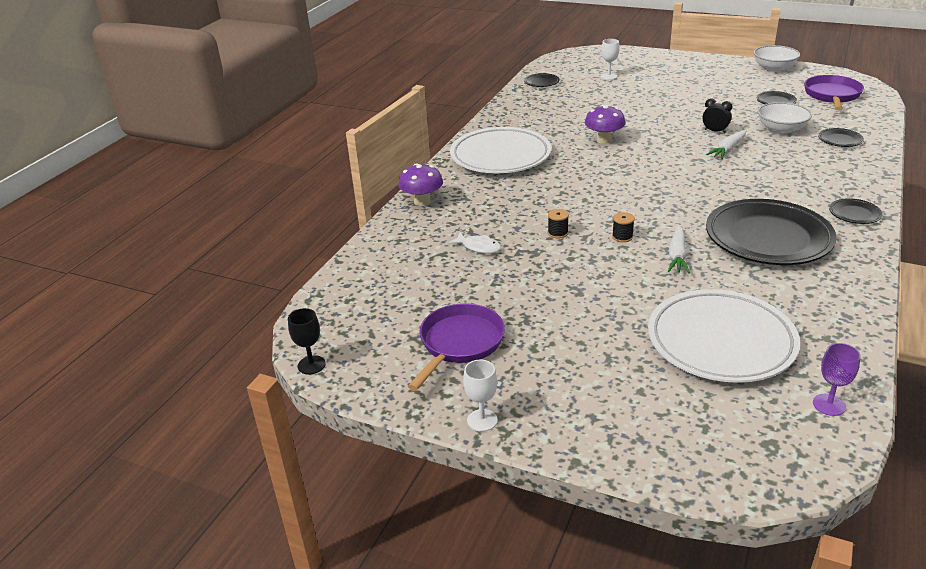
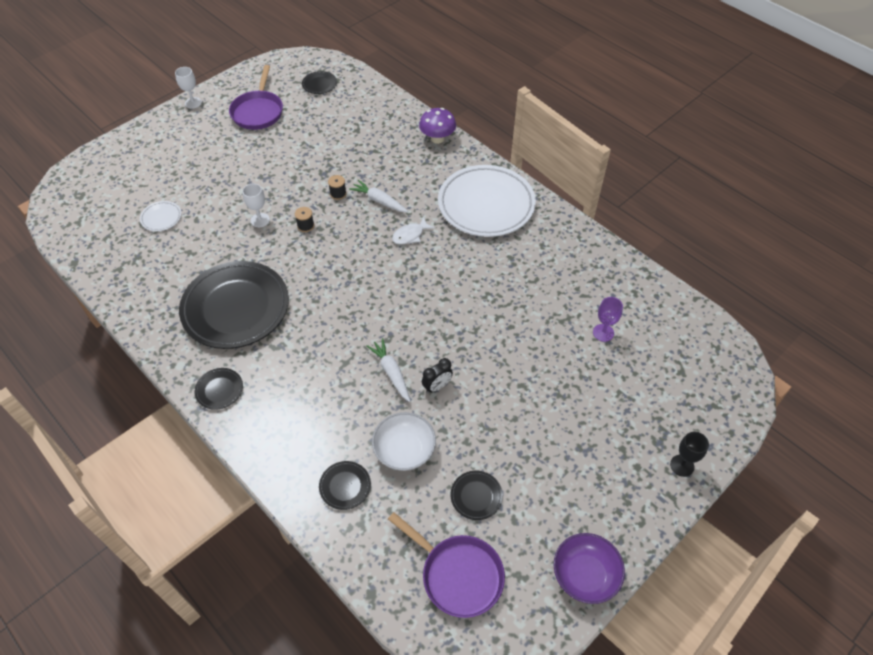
camera: 110 degrees right, 20 degrees up
black goblet [288,308,326,374] -> black goblet moved to [670,432,709,477]
purple pan [408,303,505,391] -> purple pan turned 45 degrees clockwise [229,65,283,130]
white fish [448,232,501,254] -> white fish moved to [392,217,435,245]
black plate [524,73,560,87] -> black plate moved to [302,71,337,94]
purple mushroom [585,105,626,144] -> none
white goblet [601,39,619,80] -> white goblet moved to [242,184,270,227]
white plate [648,289,800,383] -> white plate [140,201,181,231], size x0.41
white carrot [668,225,690,273] -> white carrot moved to [349,180,408,212]
white bowl [753,45,800,71] -> purple bowl [554,533,625,604]
purple goblet [813,343,861,416] -> purple goblet moved to [593,297,623,342]

